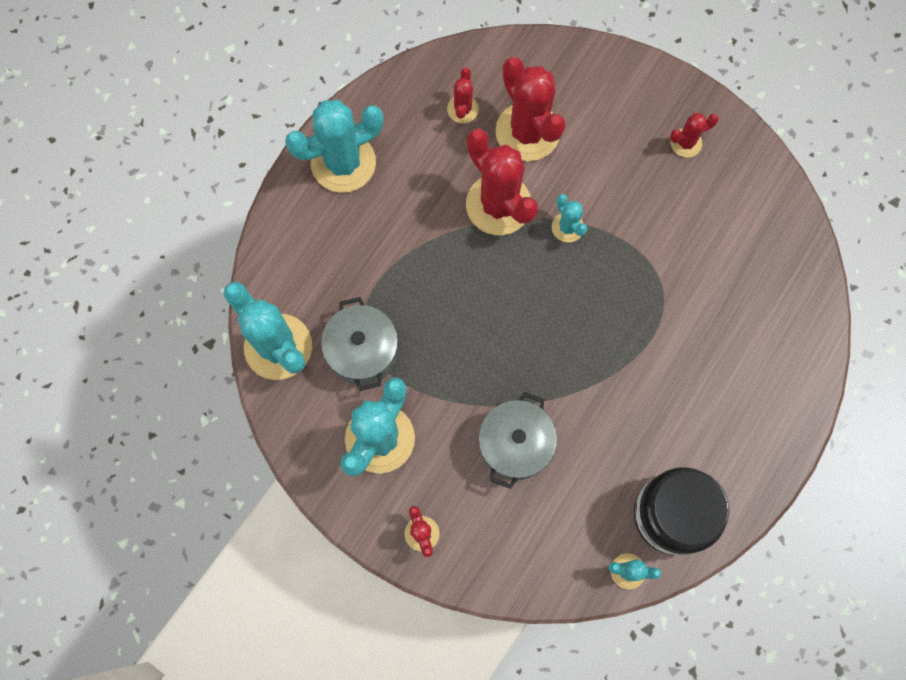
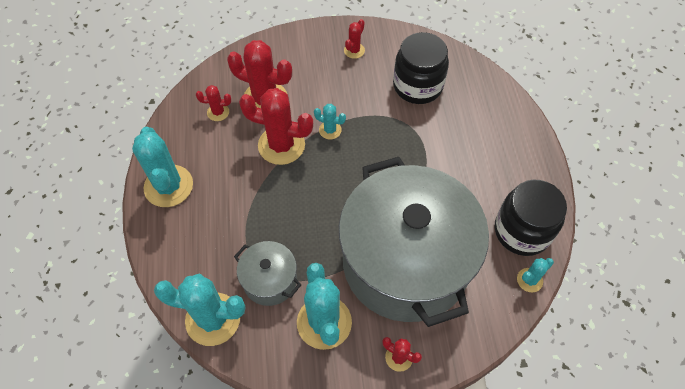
camera: 40 degrees left, 15 degrees down
turquoise cactus [285,100,383,193] -> turquoise cactus turned 45 degrees counterclockwise [132,127,193,207]
red cactus [447,68,479,123] -> red cactus turned 60 degrees counterclockwise [196,85,231,121]
grey pot [479,392,557,489] -> grey pot [339,157,489,327], size x2.37
none -> black jar [393,32,449,104]

